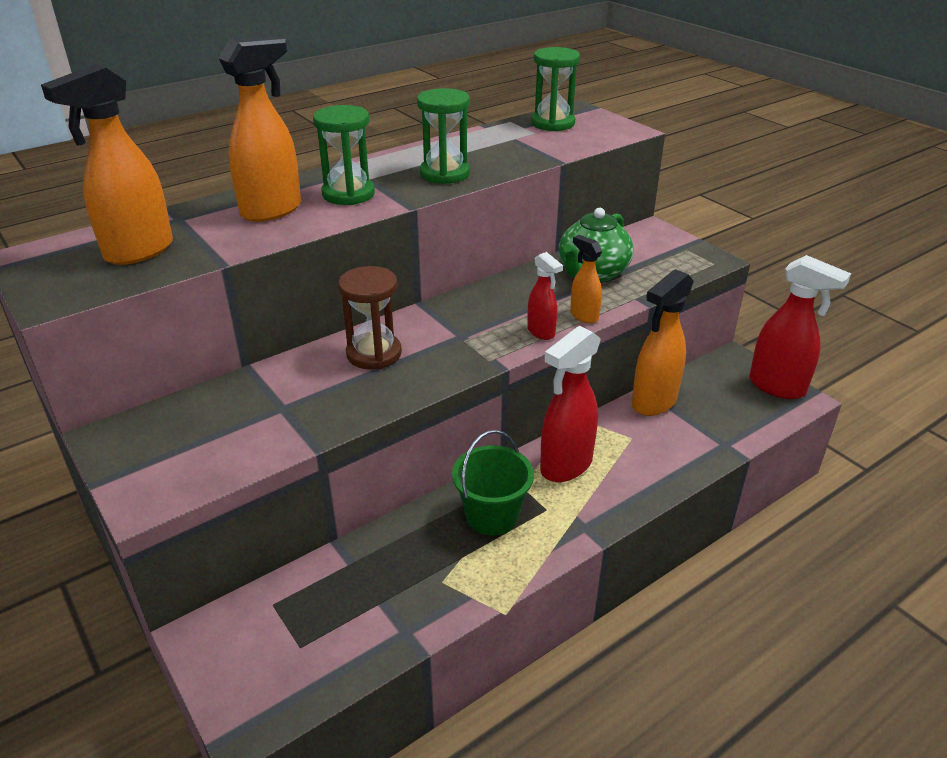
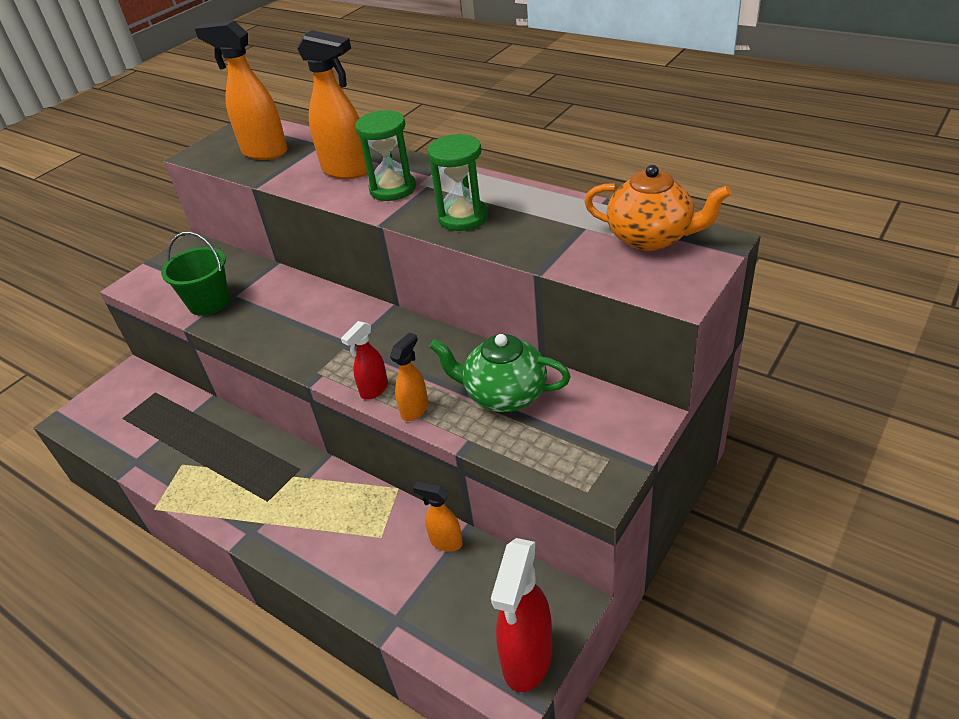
camera: 75 degrees right, 5 degrees up
brown hourglass [338,266,402,370] -> none
green bucket [452,430,534,535] -> green bucket moved to [161,232,229,316]
green hourglass [531,47,580,131] -> orange teapot [584,165,731,251]
red spray bottle [540,326,601,482] -> none
orange spray bottle [632,269,694,416] -> orange spray bottle [413,482,463,552], size x0.54

